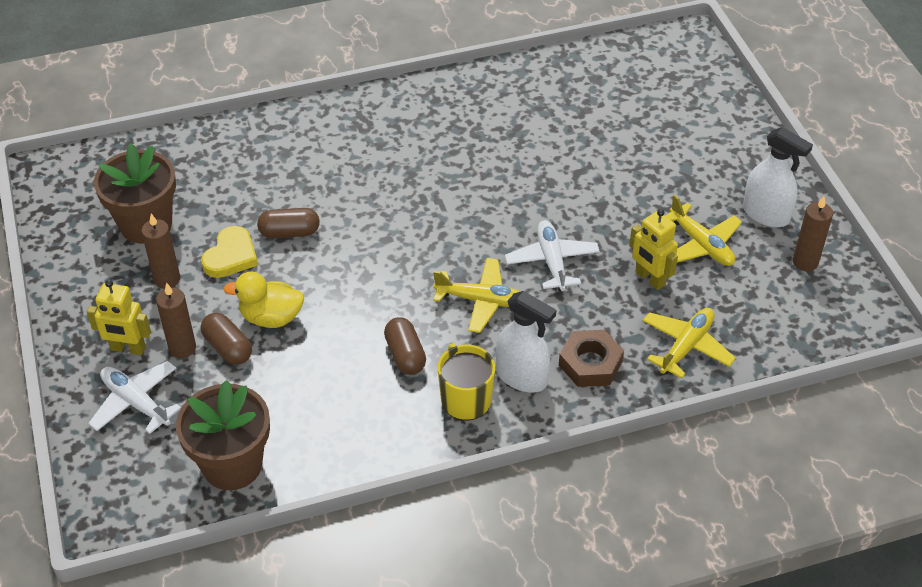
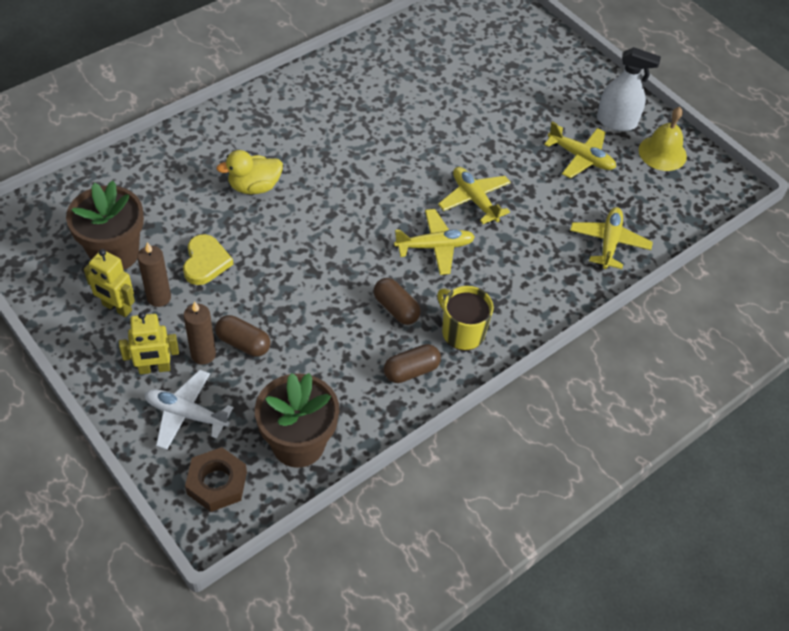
camera: 25 degrees left, 5 degrees up
yellow duck [223,272,304,328] -> yellow duck moved to [216,150,283,194]
brown capsule [257,208,320,238] -> brown capsule moved to [384,344,441,383]
white spray bottle [496,291,556,392] -> none
white plane [505,220,600,291] -> yellow plane [438,167,511,224]
brown nut [559,330,624,387] -> brown nut moved to [185,447,247,512]
yellow robot [629,209,678,290] -> yellow robot moved to [84,249,135,317]
brown candle [793,196,833,271] -> yellow bell [639,107,687,171]

